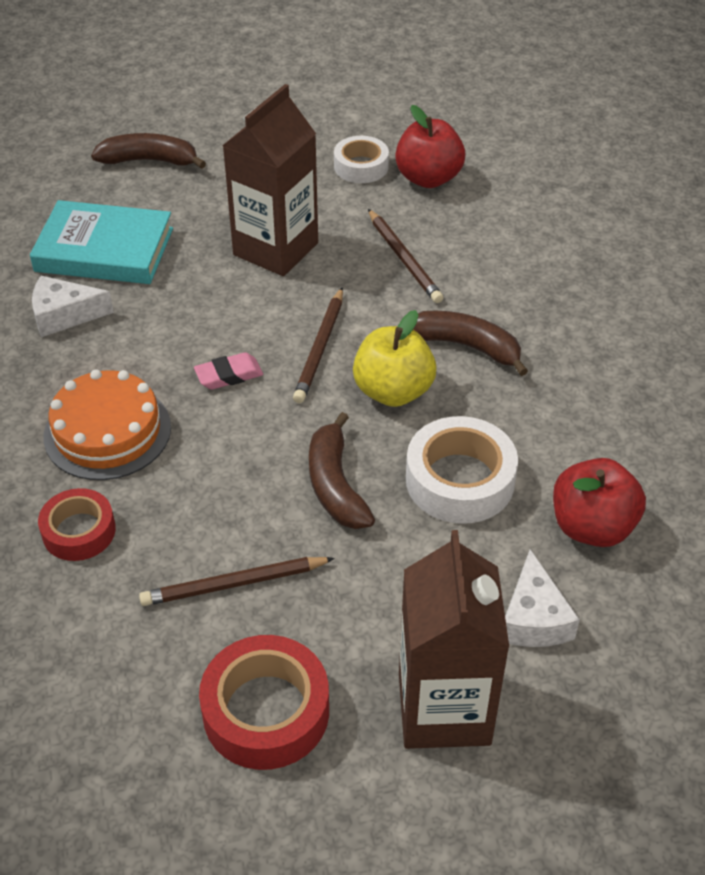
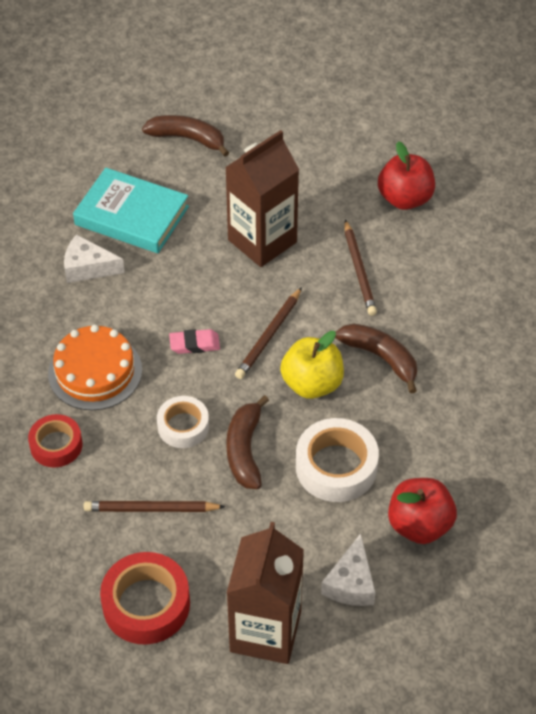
camera: 15 degrees right, 5 degrees up
white tape [334,136,389,183] -> white tape moved to [157,396,209,448]

